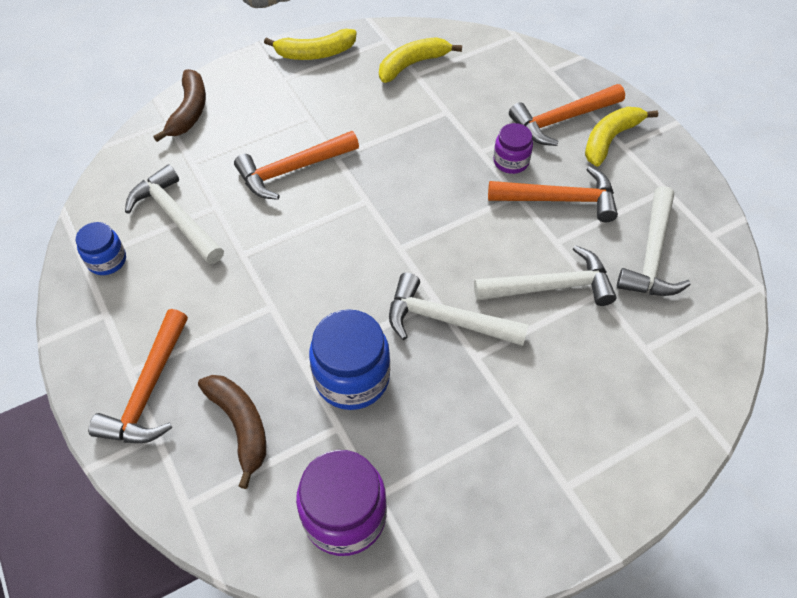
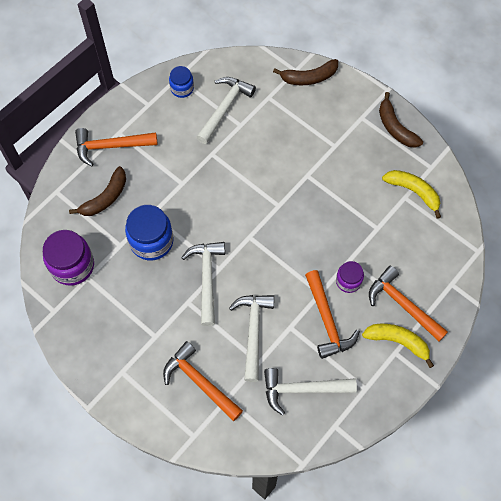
camera: 70 degrees right, 10 degrees up
orange hammer [234,131,359,200] -> orange hammer moved to [163,341,243,421]
yellow banana [264,29,356,60] -> brown banana [379,92,423,148]
white hammer [474,245,617,306] -> white hammer turned 150 degrees counterclockwise [229,295,274,382]

